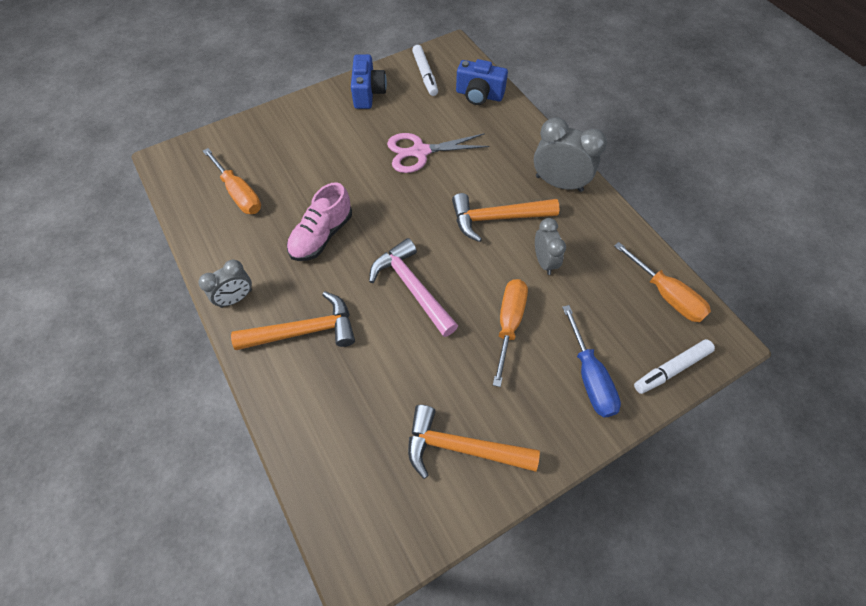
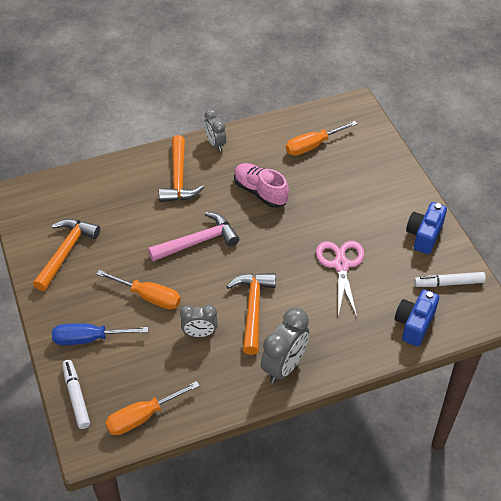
camera: 100 degrees right, 10 degrees down
blue camera [351,54,387,109] -> blue camera turned 105 degrees clockwise [406,202,447,254]

